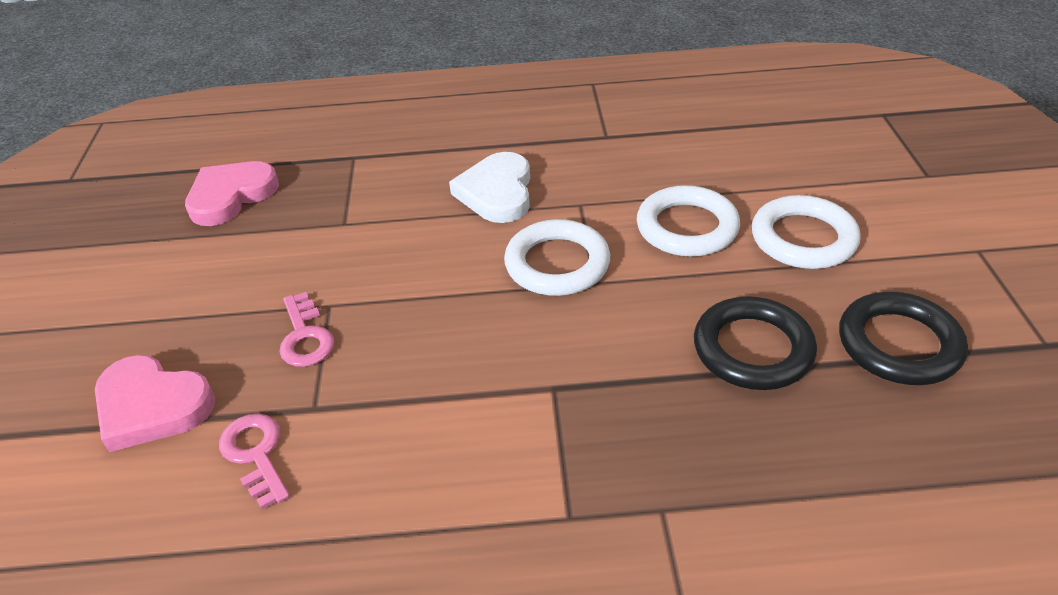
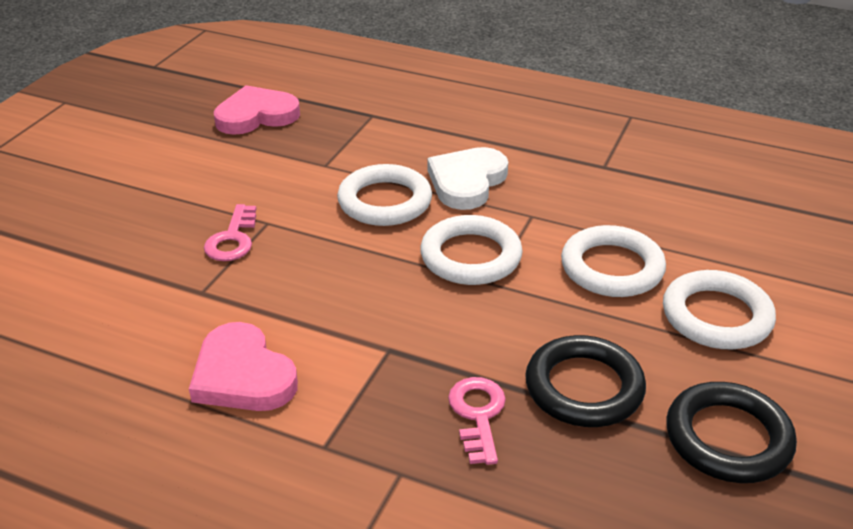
camera: 25 degrees right, 5 degrees down
pink heart [95,355,215,452] -> pink heart moved to [189,322,298,411]
pink key [219,413,290,510] -> pink key moved to [448,377,506,465]
none -> white ring [337,164,432,226]

